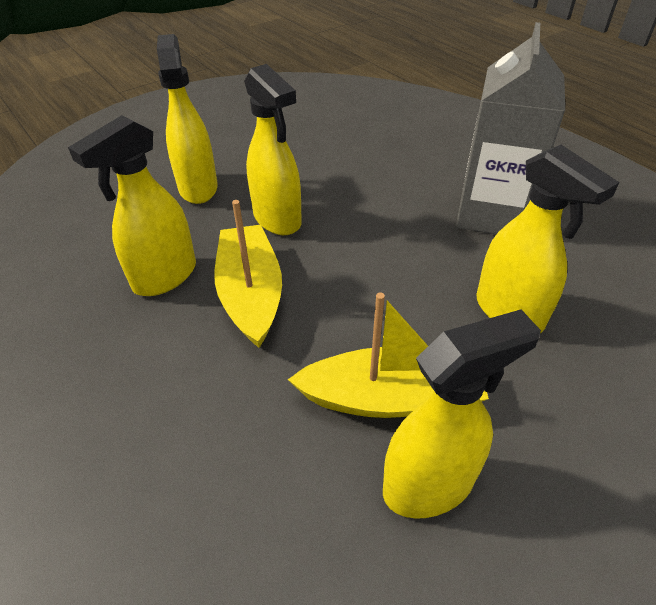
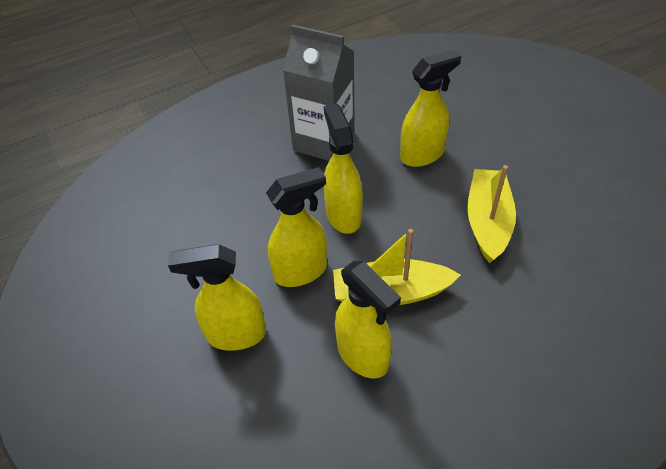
camera: 80 degrees left, 5 degrees up
yellow spray bottle [383,309,541,519] -> yellow spray bottle moved to [324,103,363,234]

